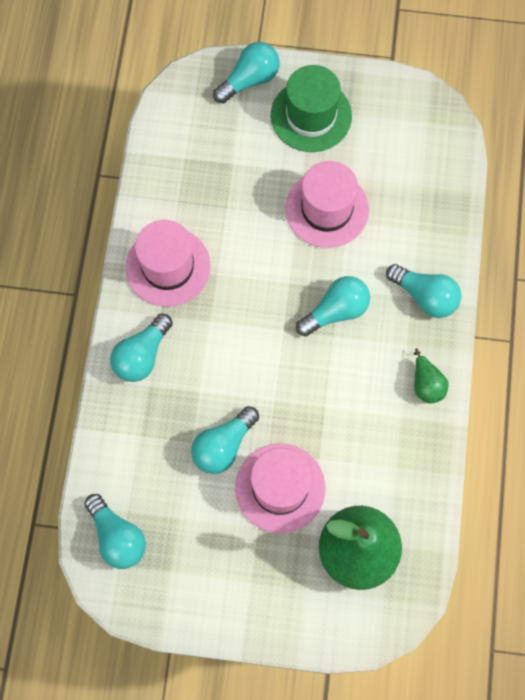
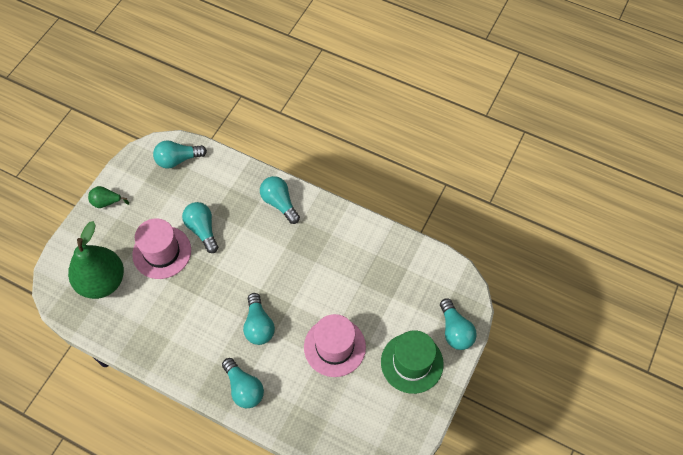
camera: 110 degrees right, 10 degrees down
pink hat [125,220,211,307] -> none
turquoise light bulb [386,264,461,318] -> turquoise light bulb turned 90 degrees counterclockwise [222,358,264,408]
green pear [414,348,449,404] -> green pear moved to [88,186,129,208]

